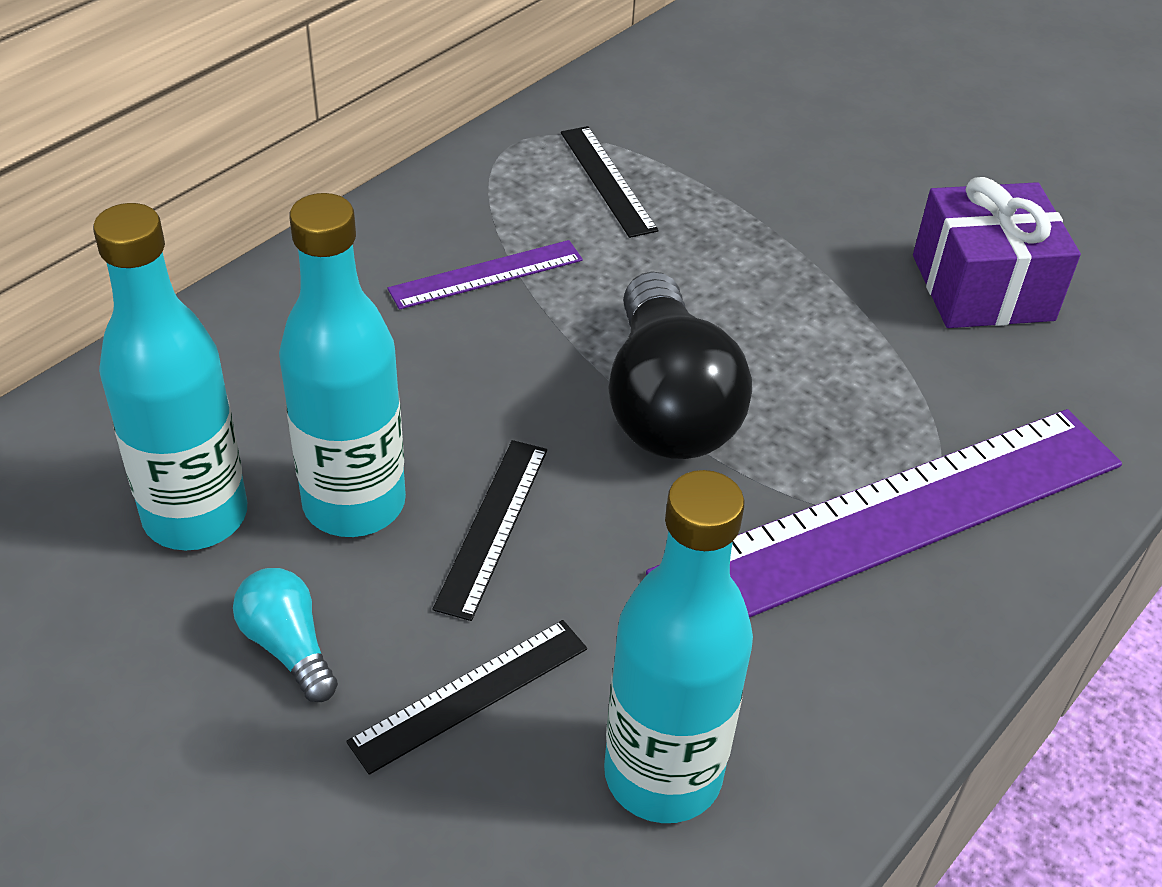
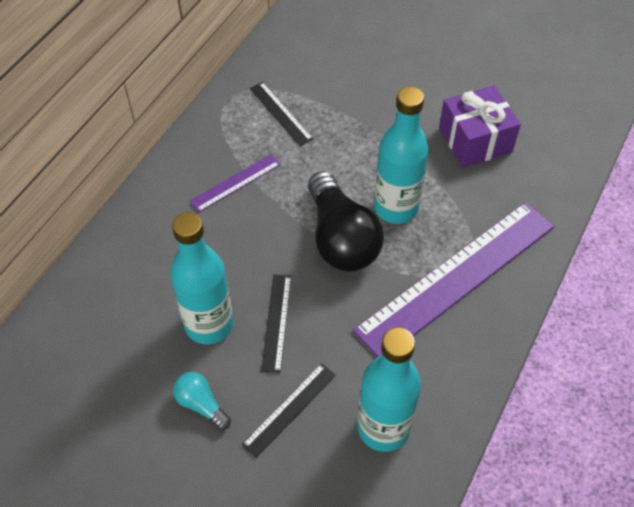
camera: 10 degrees left, 10 degrees up
turquoise bottle [93,203,247,550] -> turquoise bottle moved to [374,87,428,224]

